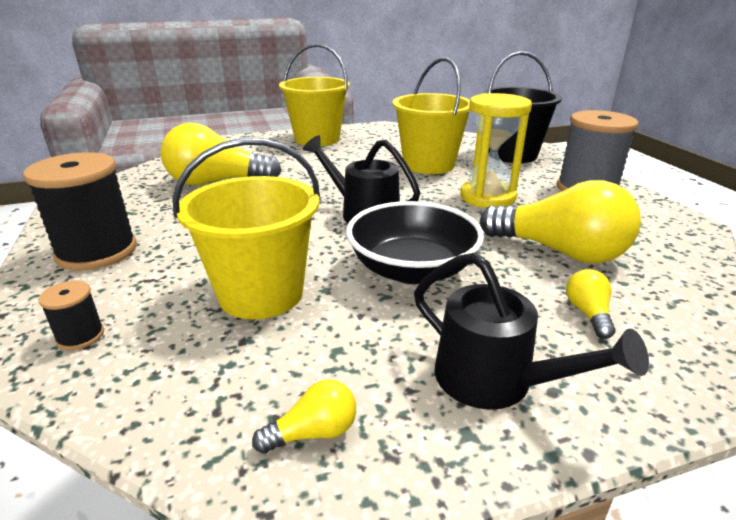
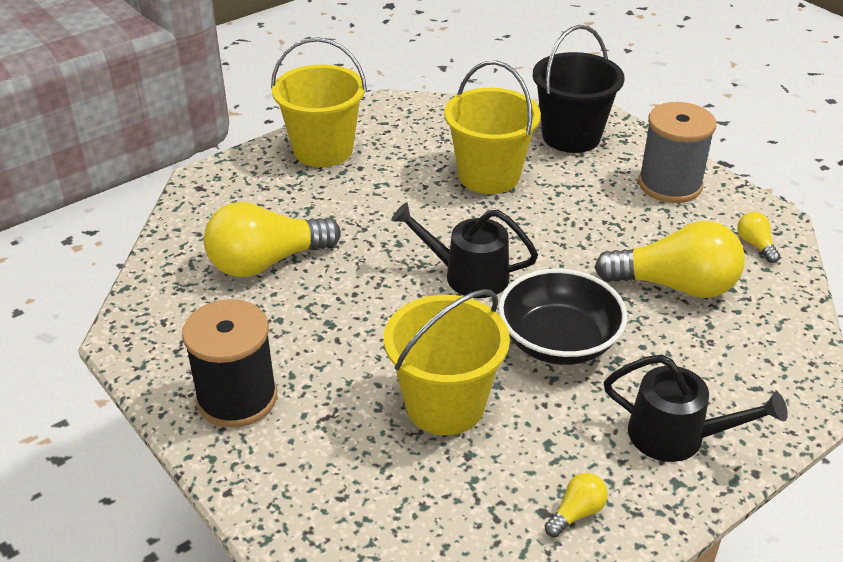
camera: 20 degrees left, 10 degrees up
black spool [38,280,104,350] -> none
yellow hourglass [460,93,532,208] -> none
yellow light bulb [566,269,616,339] -> yellow light bulb moved to [737,212,780,263]

